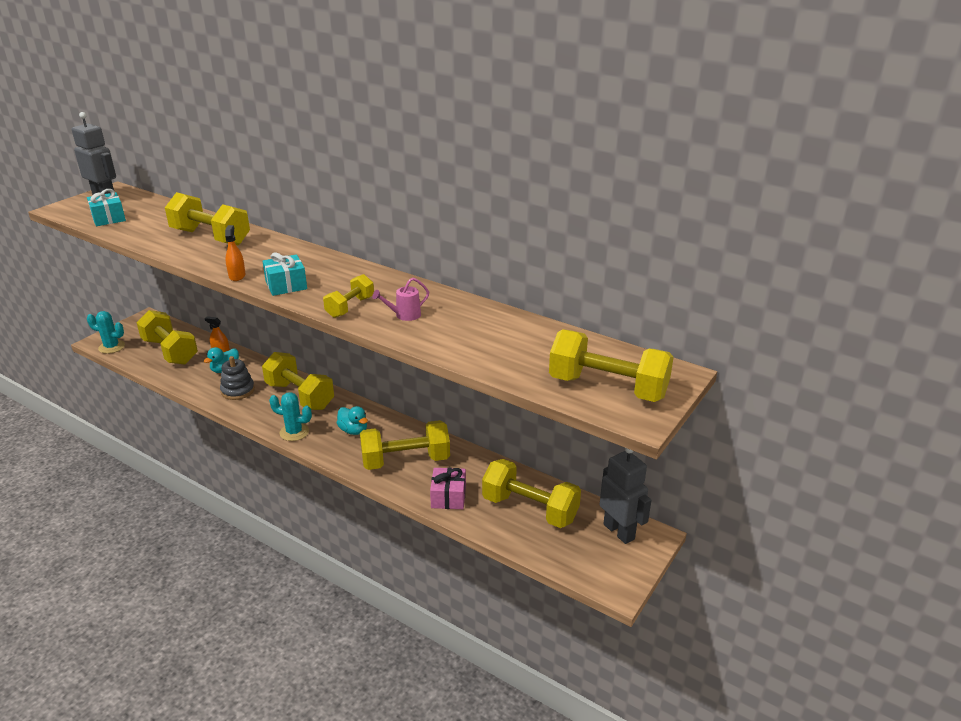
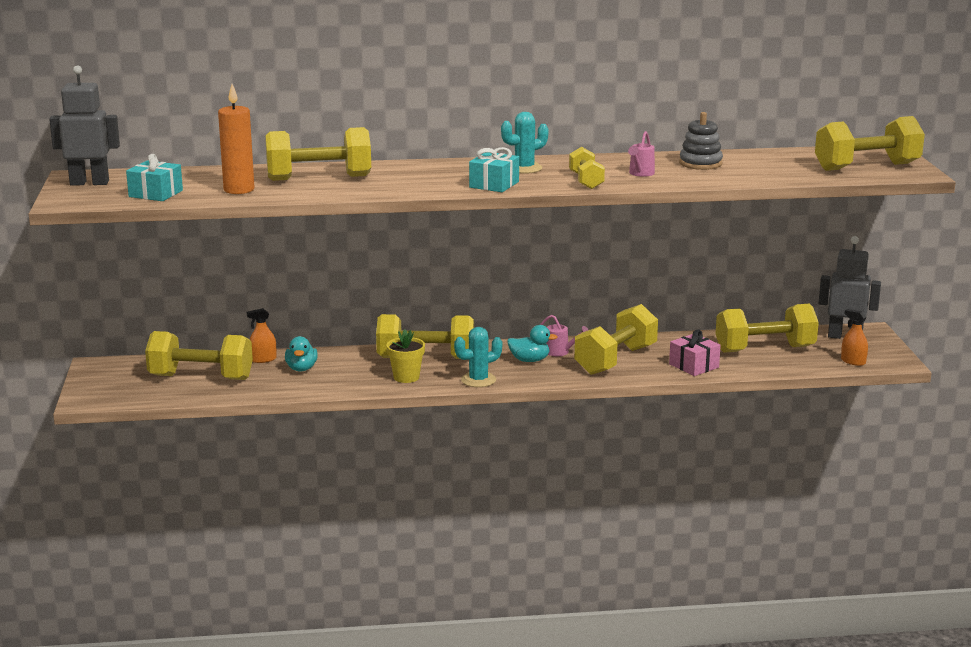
camera: 40 degrees left, 10 degrees down
turquoise cactus [87,311,125,354] -> turquoise cactus moved to [501,112,549,174]
grey stacking toy [220,356,255,400] -> grey stacking toy moved to [679,112,723,170]
orange spray bottle [225,225,246,281] -> orange spray bottle moved to [841,309,868,366]
none -> orange candle [218,84,255,194]
none -> yellow flower pot [386,329,425,383]
none -> pink watering can [540,315,588,356]

